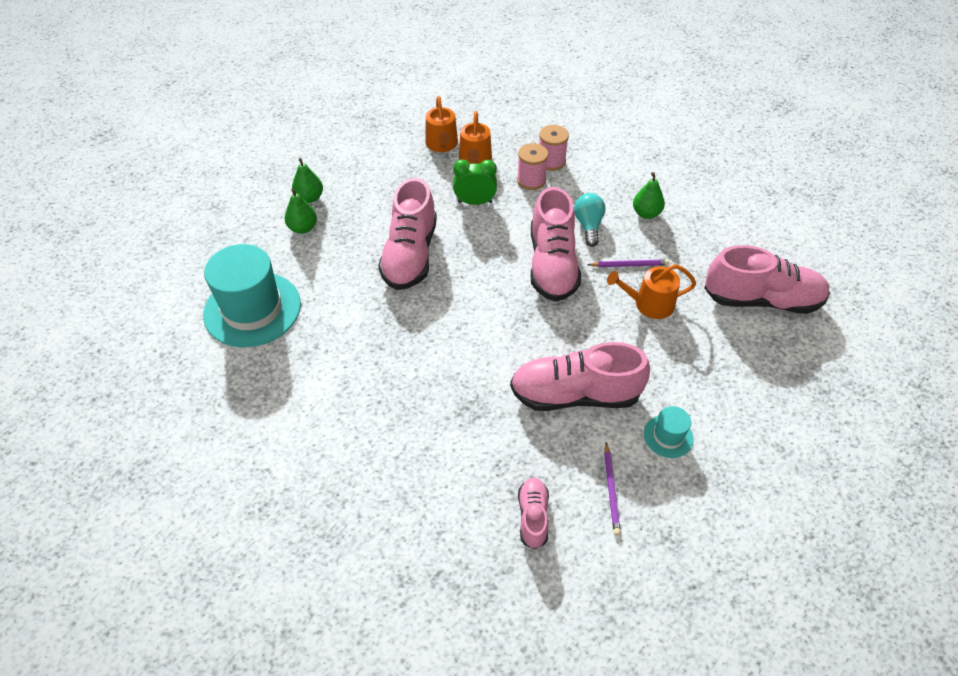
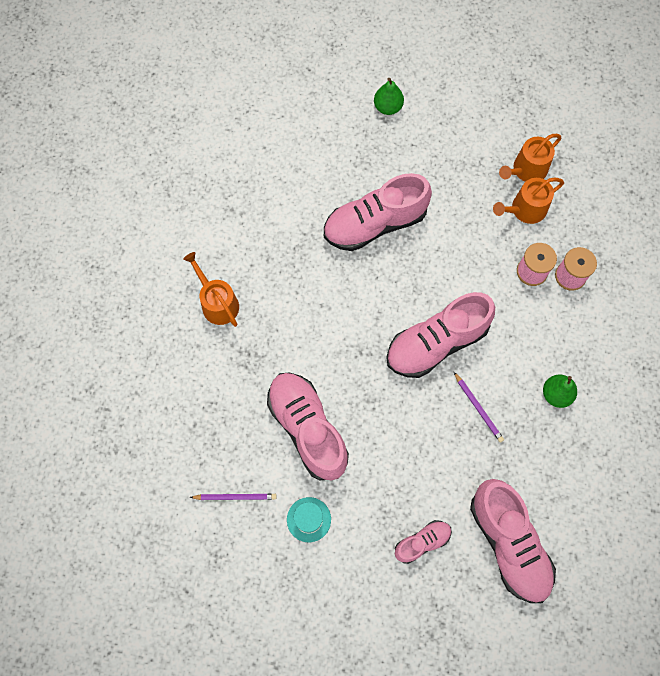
camera: 60 degrees right, 20 degrees up
turquoise hat [203,244,301,347] -> none
green pear [285,189,317,234] -> none
green clock [453,159,497,205] -> none
pink shoe [518,477,549,550] -> pink shoe moved to [395,520,452,564]
turquoise light bulb [574,193,606,247] -> none
purple pencil [604,442,621,535] -> purple pencil turned 150 degrees counterclockwise [190,493,277,500]
orange watering can [607,264,696,319] -> orange watering can moved to [183,252,239,327]

